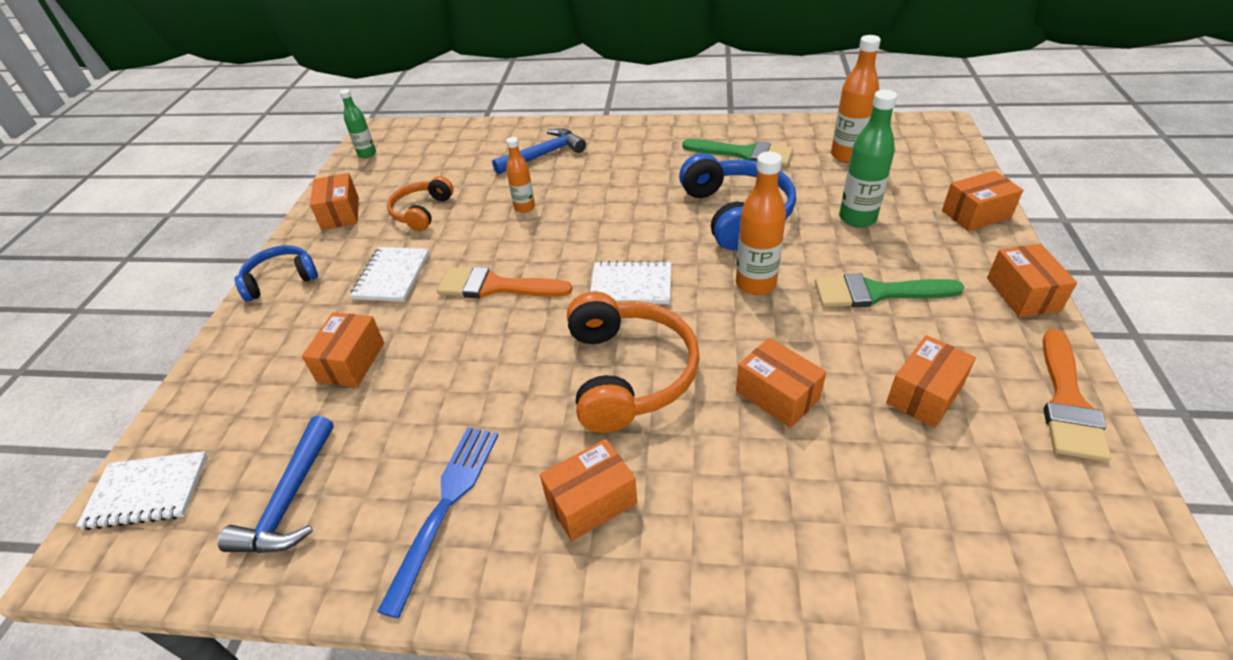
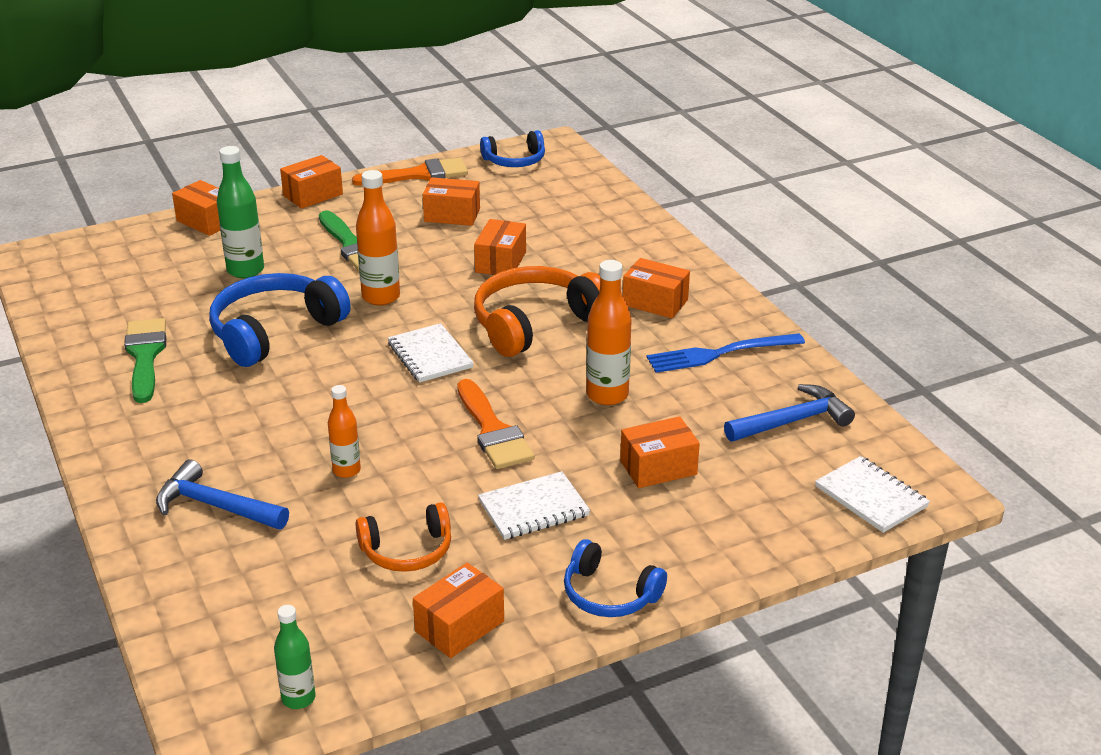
camera: 125 degrees left, 10 degrees down
orange bottle [831,35,881,163] -> orange bottle moved to [586,260,632,405]
none -> blue headphones [480,130,545,167]

